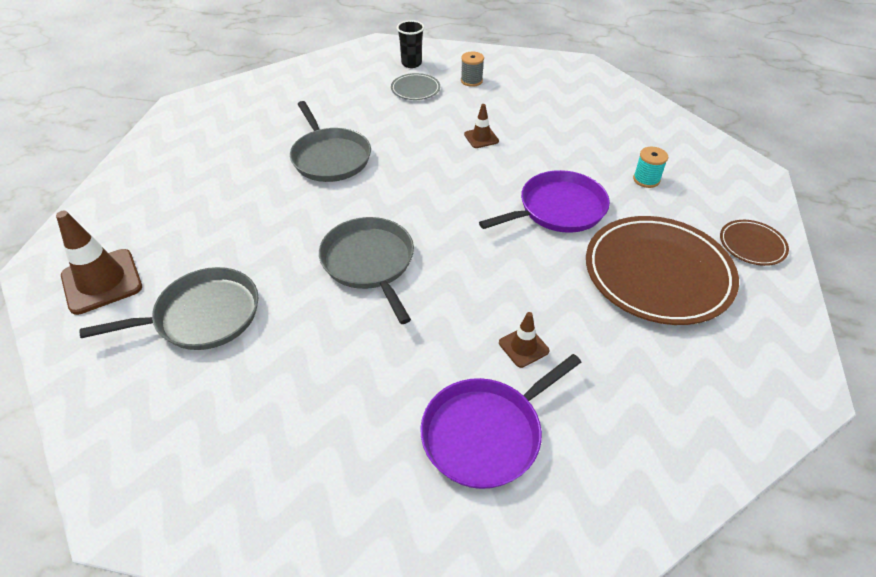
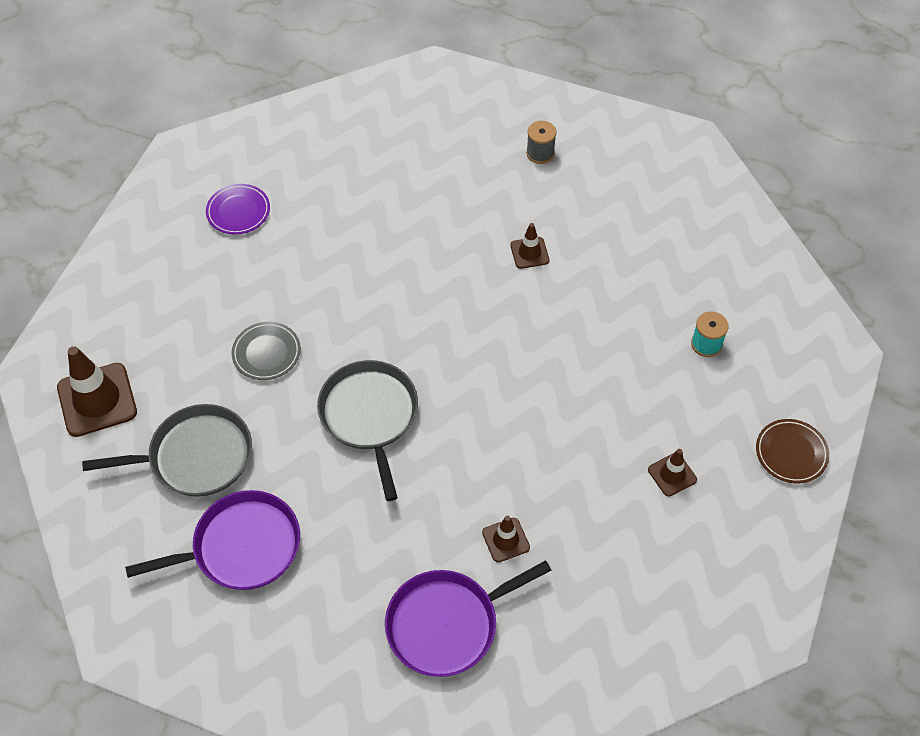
camera: 10 degrees right, 10 degrees up
grey pan [290,101,371,182] -> none
grey plate [391,73,440,100] -> grey plate moved to [231,322,301,380]
black cup [397,20,424,68] -> none
purple pan [479,170,610,233] -> purple pan moved to [125,490,300,590]
brown plate [586,216,739,325] -> brown traffic cone [648,449,697,497]
none -> purple plate [206,184,270,235]

